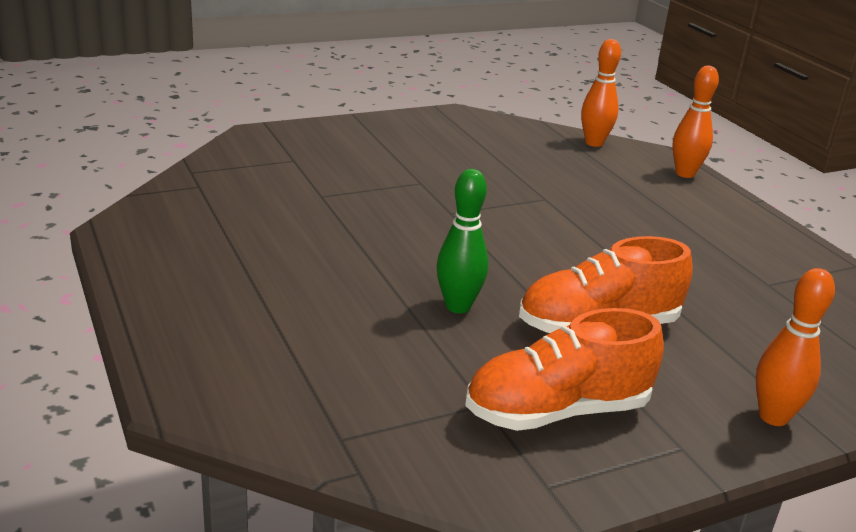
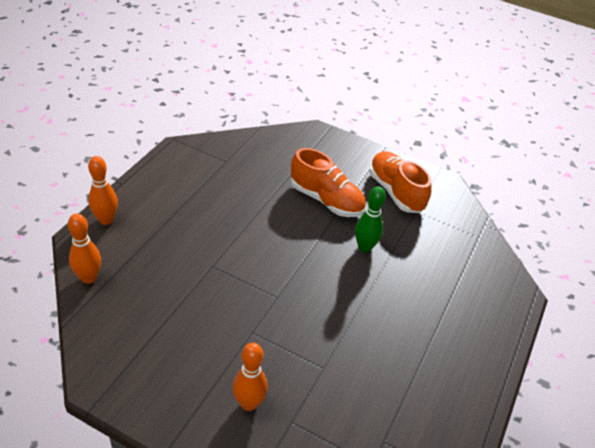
camera: 130 degrees left, 15 degrees up
orange shoe [465,308,664,431] -> orange shoe turned 150 degrees counterclockwise [369,151,431,213]
orange bowling pin [756,268,835,426] -> orange bowling pin moved to [233,343,268,411]

